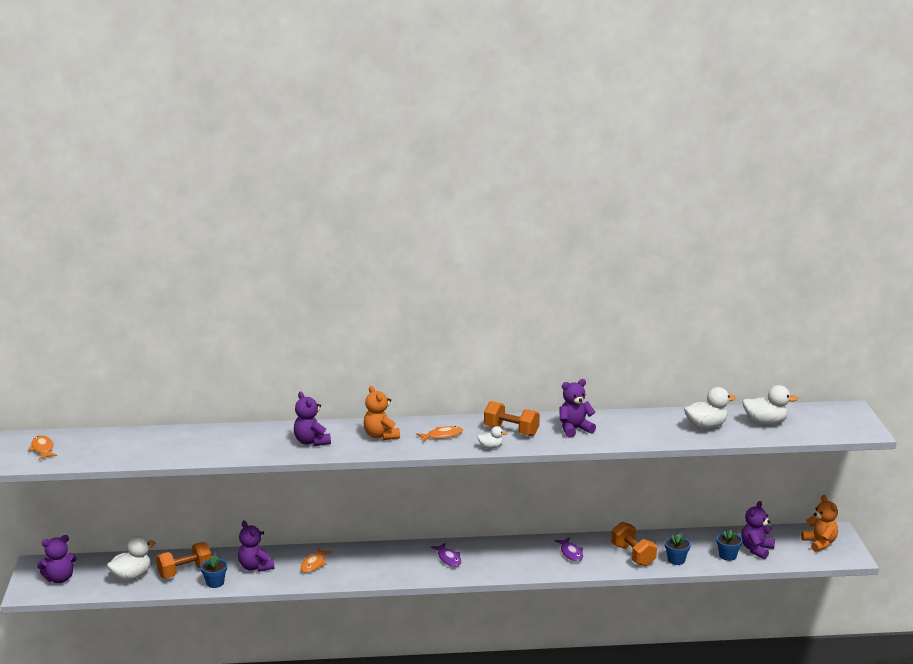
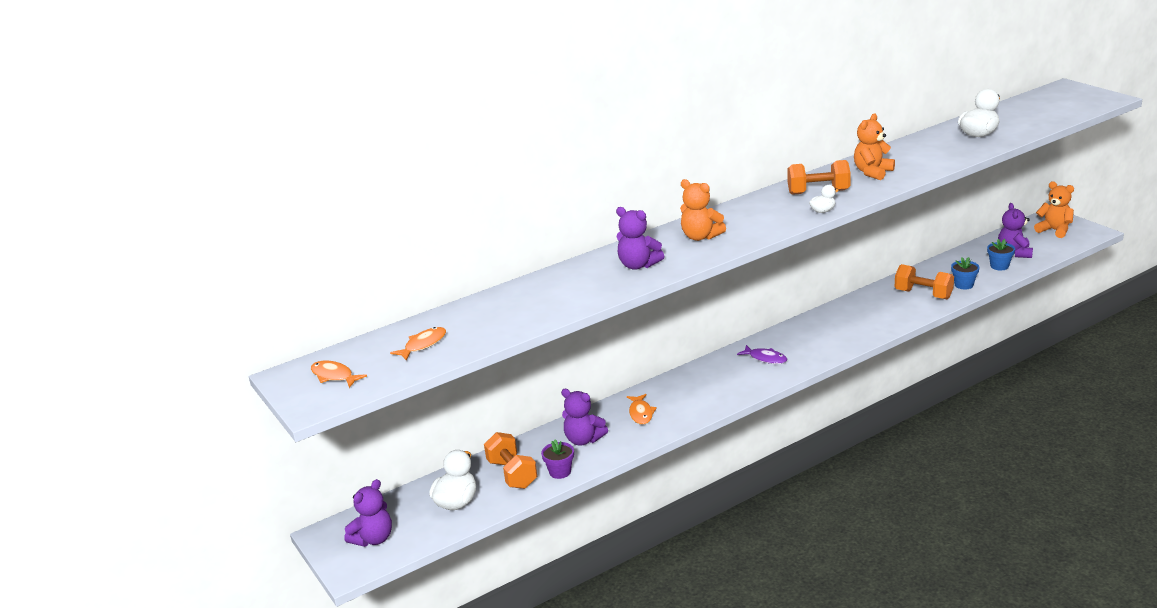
camera: 25 degrees left, 5 degrees up
orange dumbbell [156,542,212,578] -> orange dumbbell turned 60 degrees counterclockwise [484,432,537,489]
blue flower pot [201,556,227,588] -> purple flower pot [541,440,574,479]
orange fish [416,426,463,442] -> orange fish moved to [390,327,446,361]
purple fish [554,537,583,562] -> none
purple teddy bear [559,379,596,438] -> orange teddy bear [854,113,895,180]
white duck [743,385,798,425] -> none

